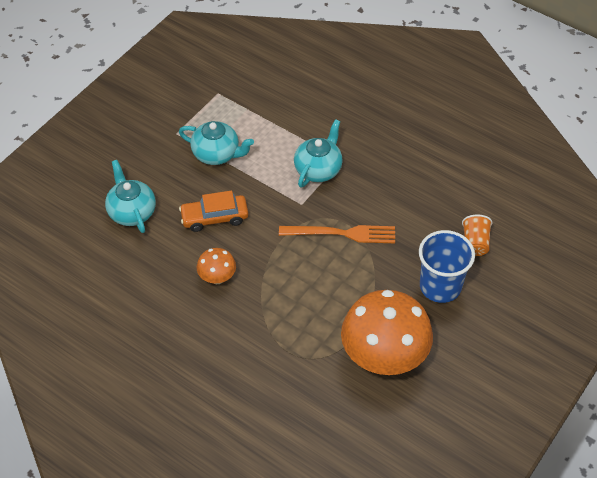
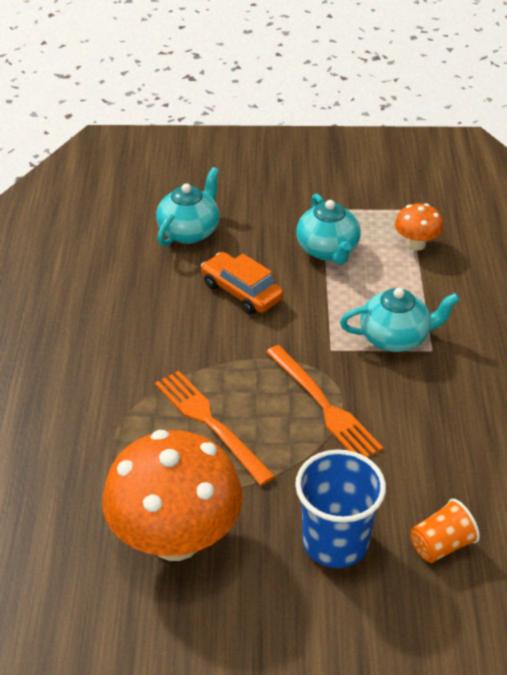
camera: 55 degrees right, 10 degrees down
orange mushroom [197,248,236,284] -> orange mushroom moved to [395,203,443,251]
none -> orange fork [155,371,275,486]

